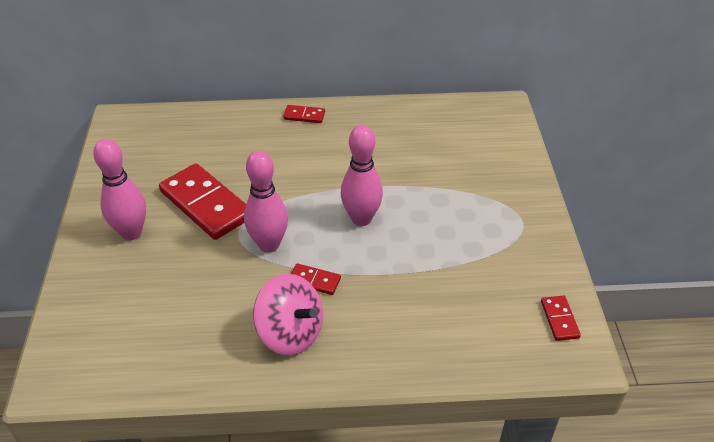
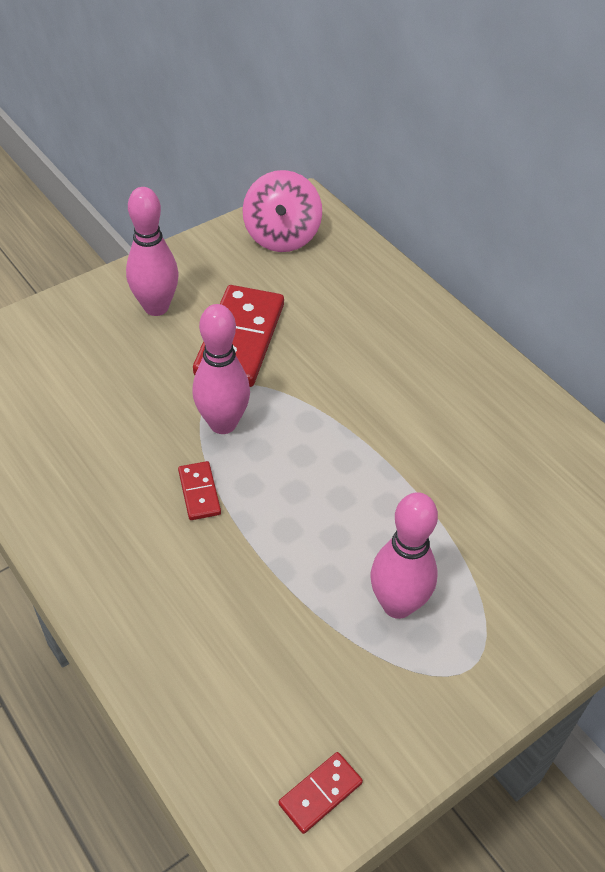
camera: 55 degrees right, 5 degrees up
pink spinning top [253,274,323,356] -> pink spinning top moved to [243,170,322,252]
red domino [283,105,325,123] -> none
pink bowling pin [341,125,383,226] -> pink bowling pin moved to [371,492,438,619]

